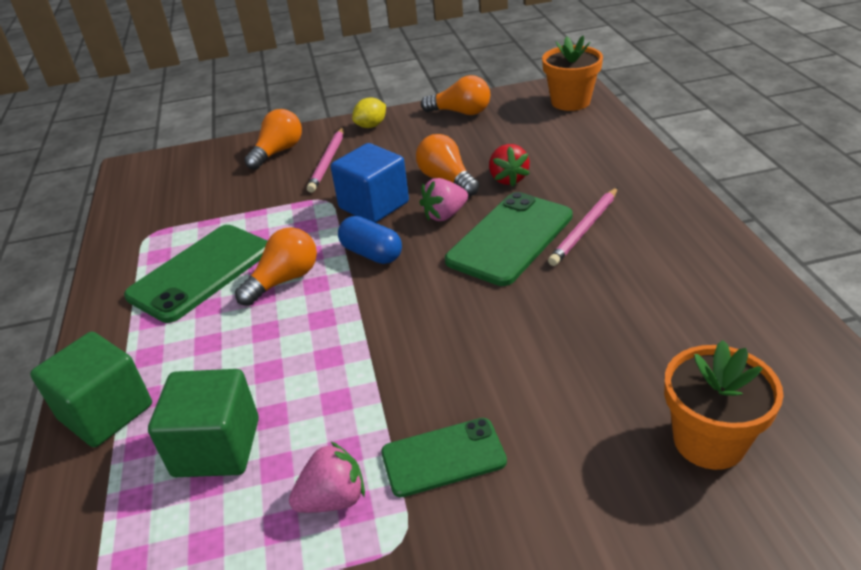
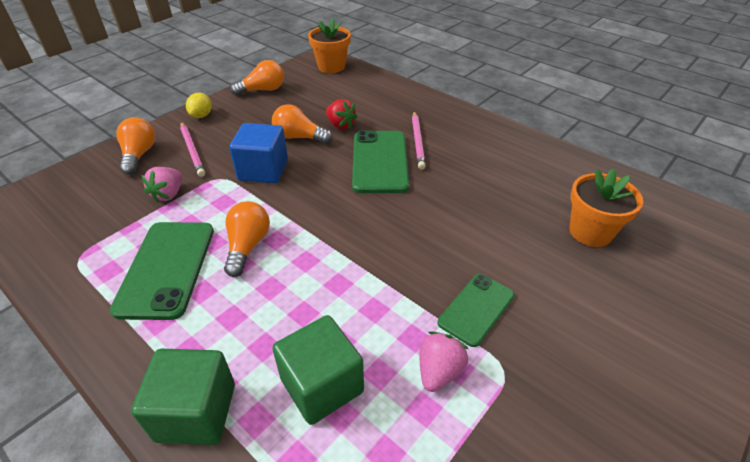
camera: 40 degrees left, 5 degrees up
blue capsule [338,216,402,264] -> none
pink strawberry [420,178,468,221] -> pink strawberry moved to [141,167,183,203]

